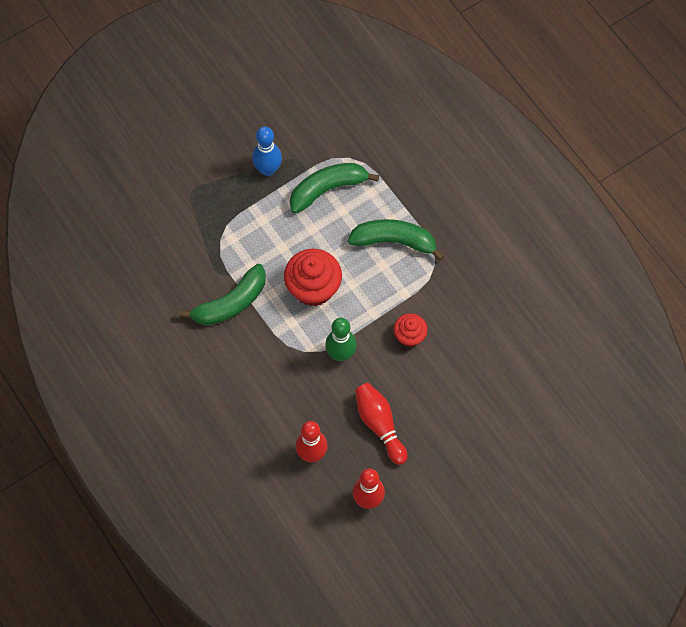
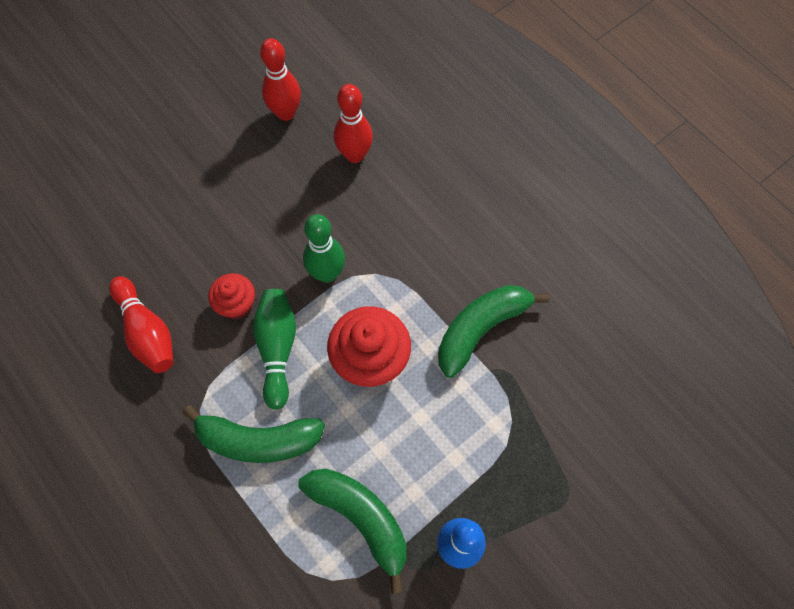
camera: 175 degrees right, 0 degrees up
green banana [290,163,379,214] -> green banana turned 105 degrees counterclockwise [298,469,406,594]
red bowling pin [355,383,408,465] -> red bowling pin moved to [109,276,173,373]
none -> green bowling pin [253,289,296,410]

